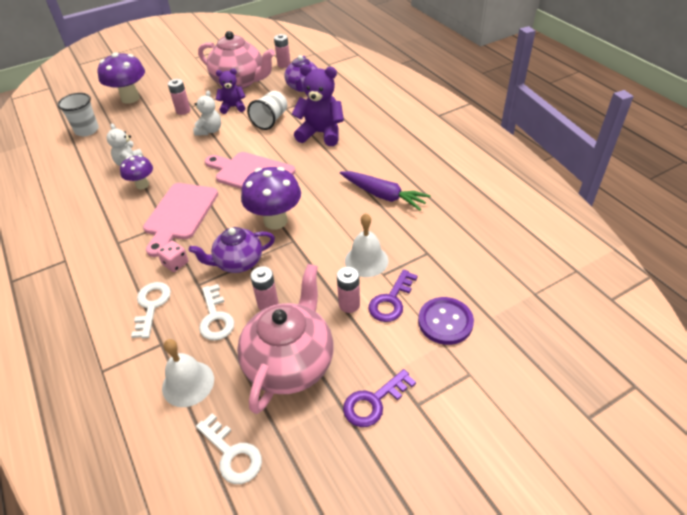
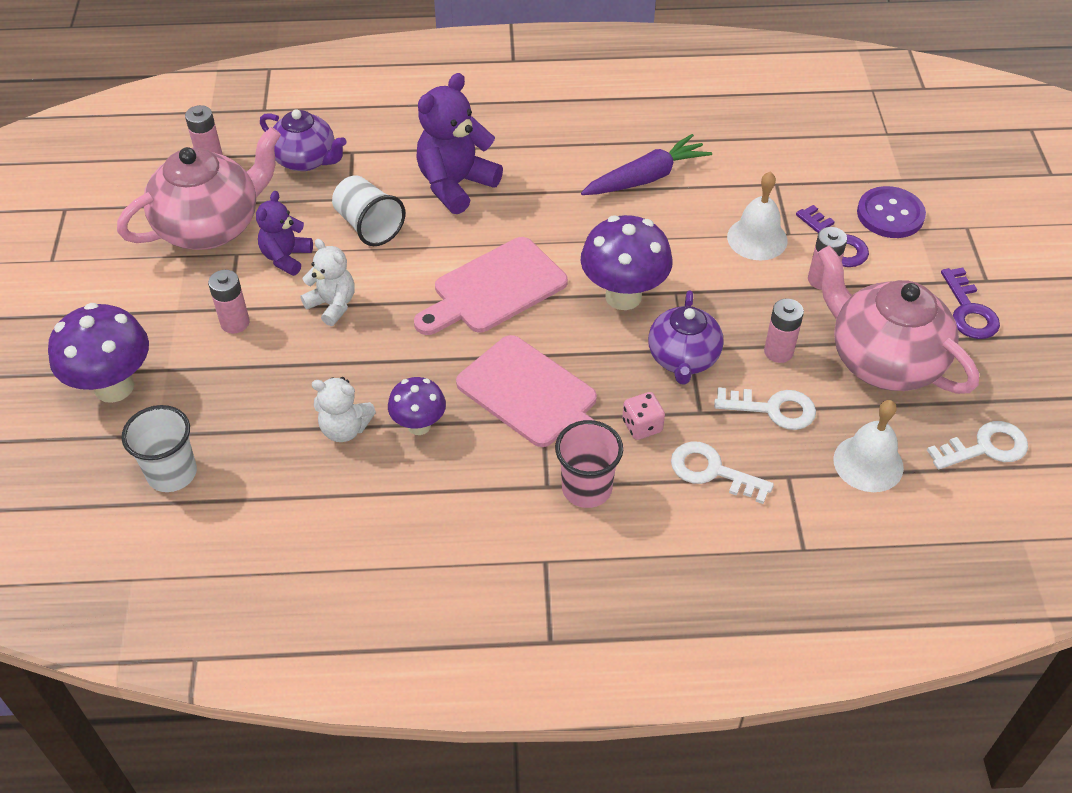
camera: 65 degrees left, 5 degrees up
none -> pink cup [555,420,623,508]

